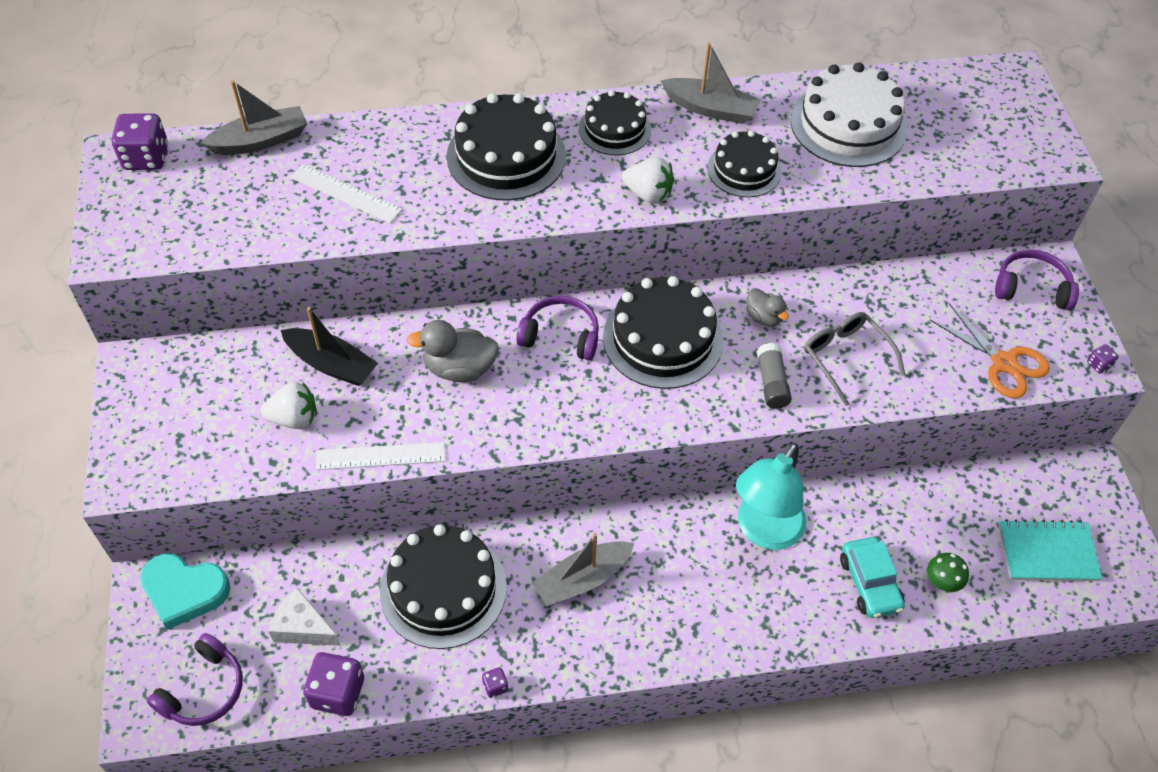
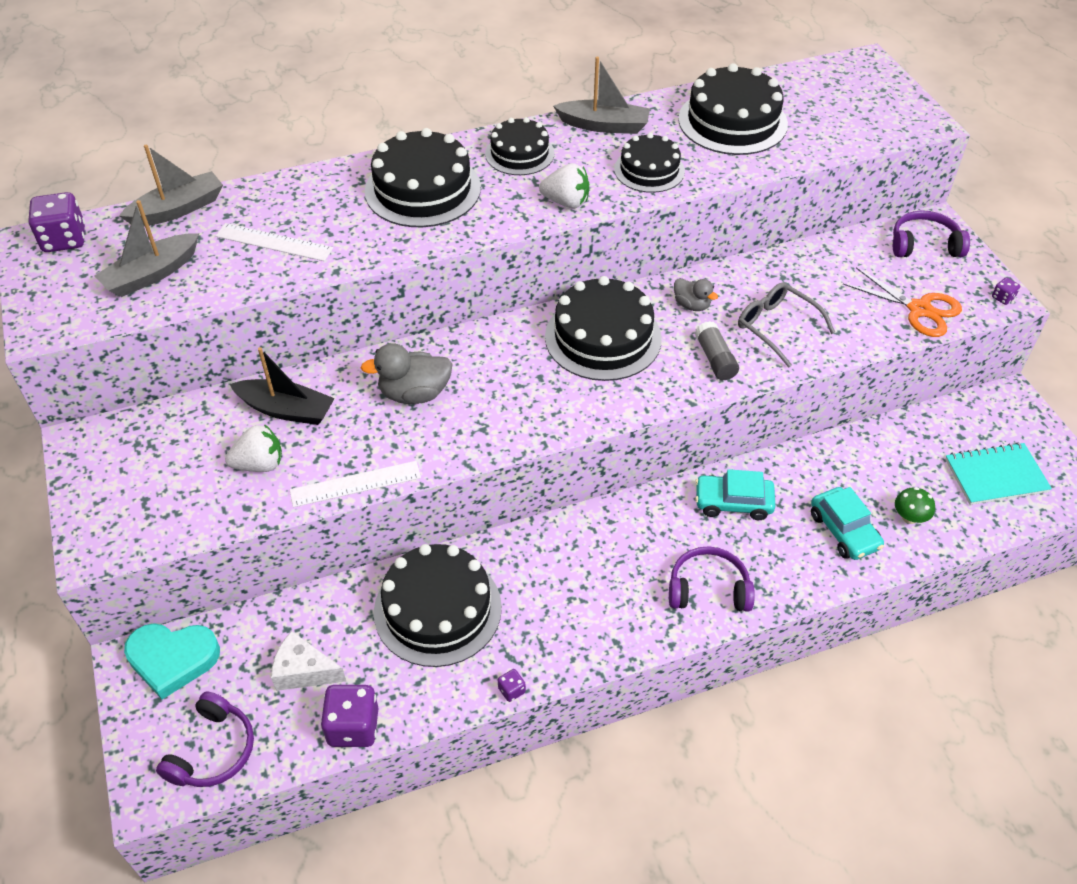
camera: 10 degrees left, 5 degrees down
purple headphones [516,296,599,361] -> purple headphones moved to [669,546,755,611]
grey boat [532,533,635,606] -> grey boat moved to [94,200,199,297]
turquoise lamp [736,443,807,550] -> turquoise car [695,469,776,520]
white cake [790,63,908,167] -> black cake [678,63,788,155]

